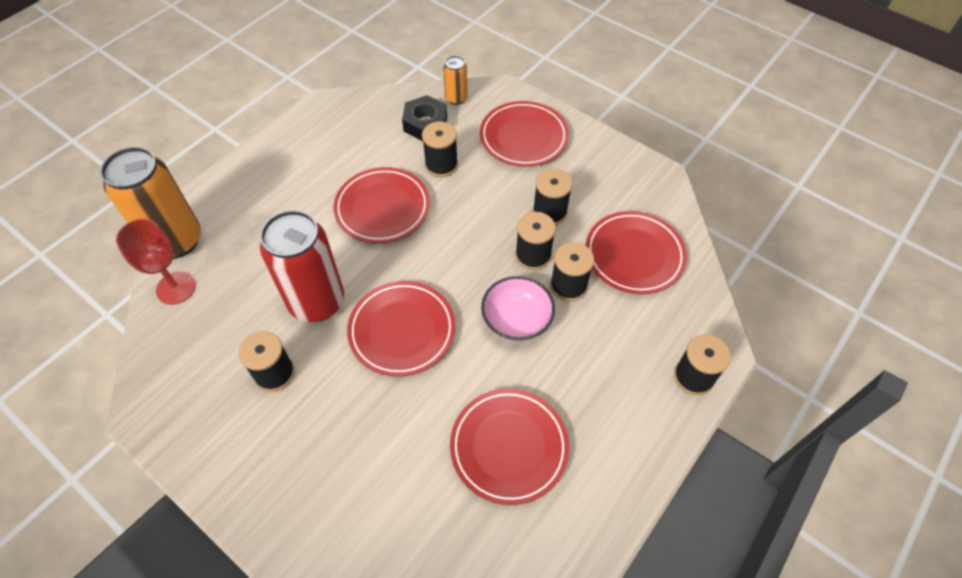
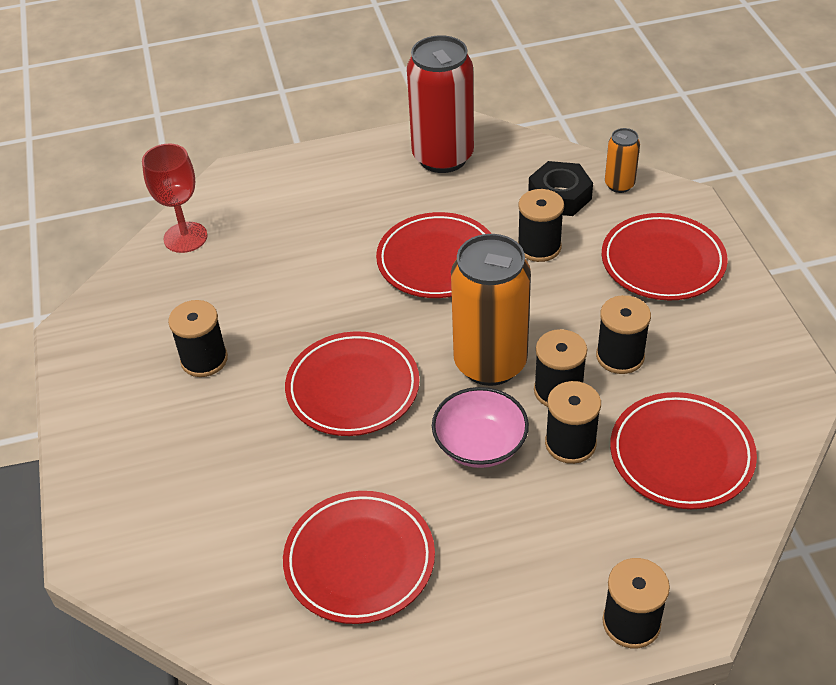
camera: 40 degrees right, 10 degrees down
orange can [100,147,201,259] -> orange can moved to [451,234,531,386]
red can [260,210,344,322] -> red can moved to [407,35,474,173]

